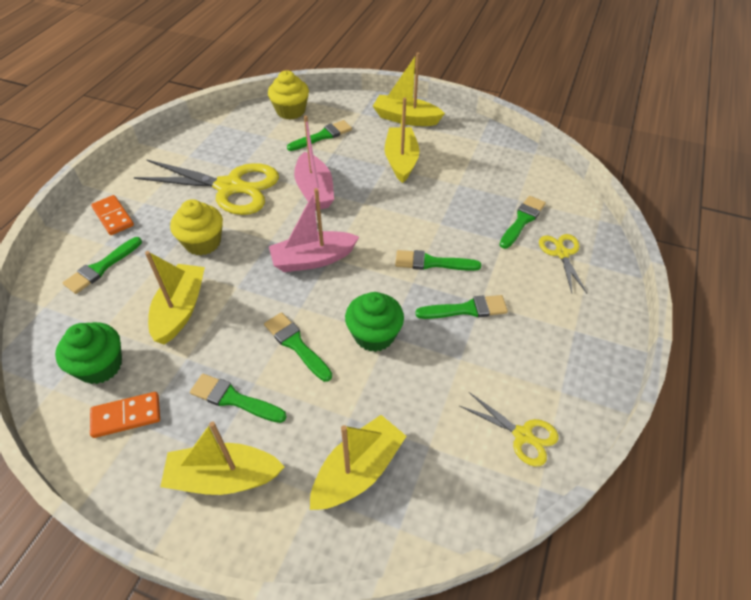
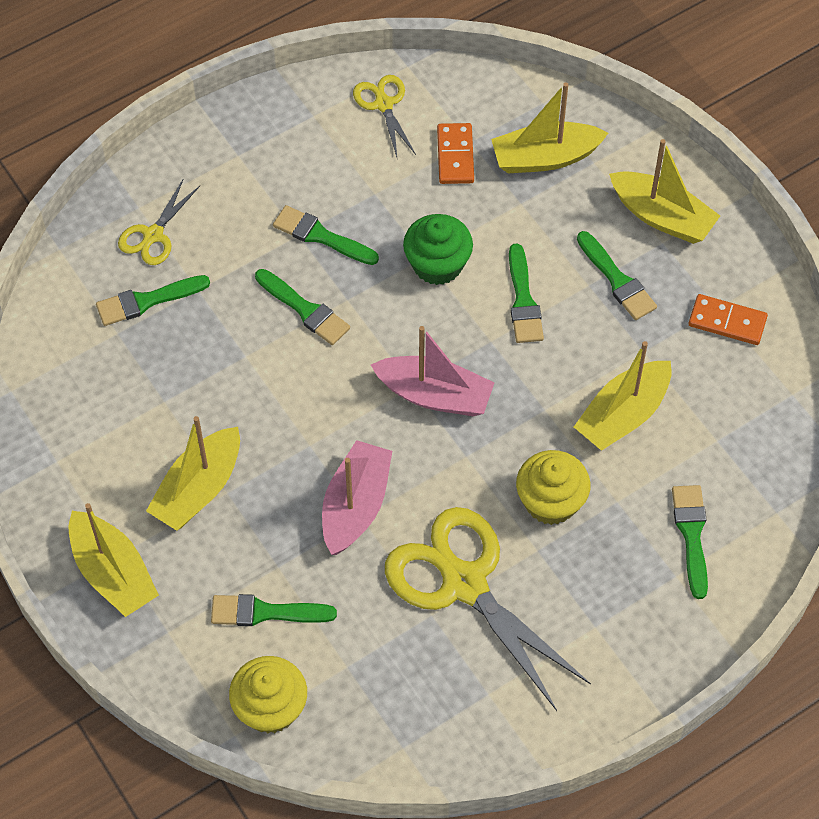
camera: 145 degrees left, 10 degrees up
green cupcake [55,322,122,384] -> none
green brush [63,237,142,294] -> green brush turned 75 degrees counterclockwise [672,485,708,599]
orange domino [91,195,134,235] -> orange domino moved to [437,123,474,184]

